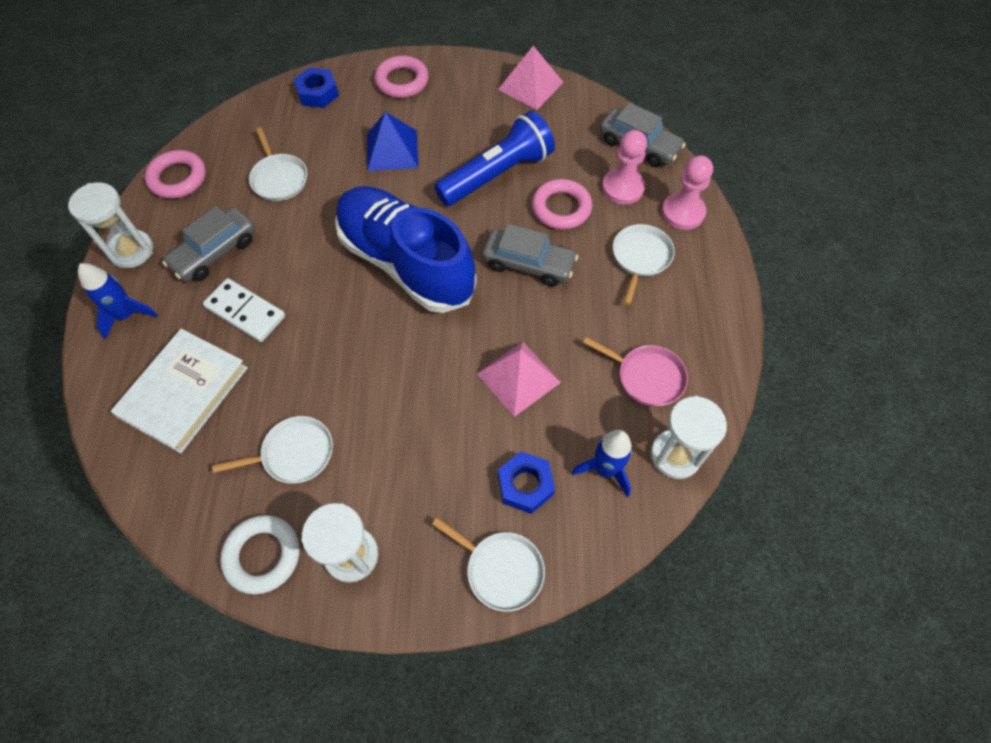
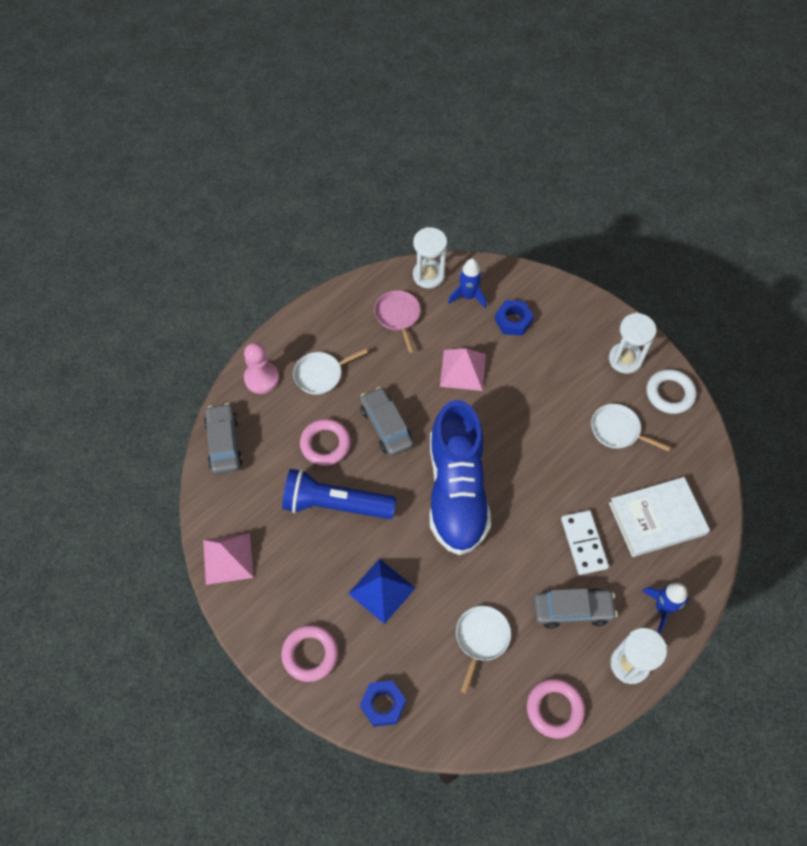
camera: 135 degrees left, 0 degrees up
white pan [432,518,545,612] -> none
pink pawn [602,130,647,204] -> none

